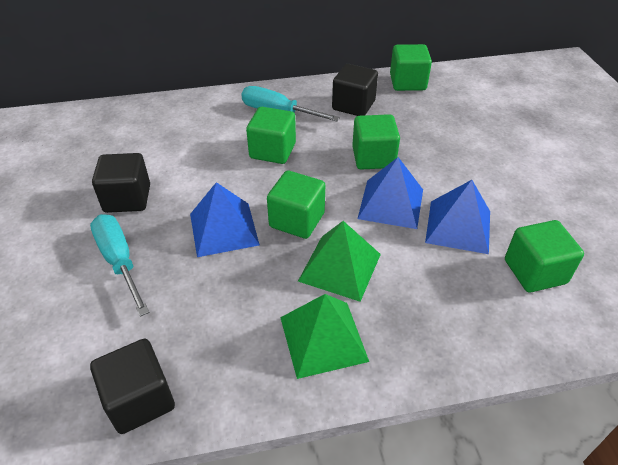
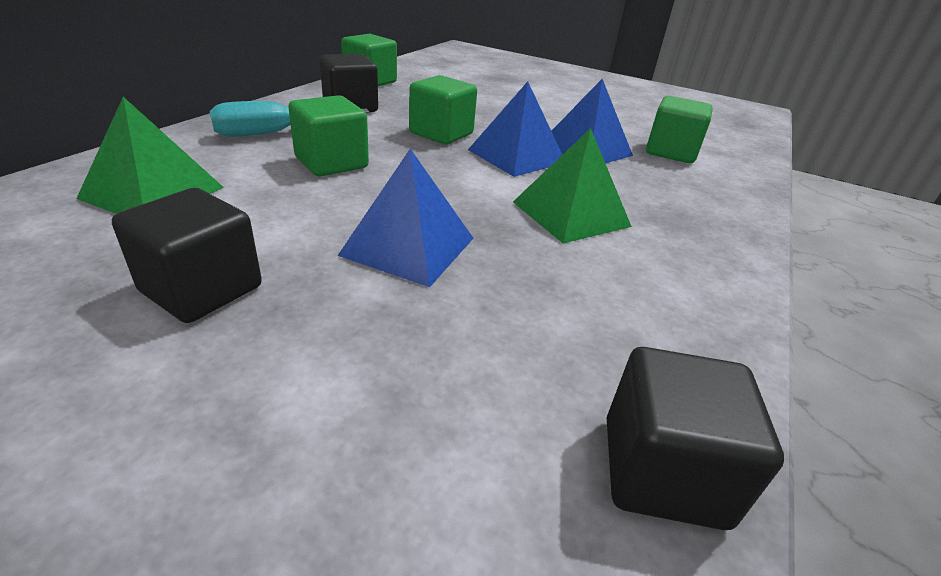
camera: 55 degrees left, 10 degrees down
turquoise screwdriver [90,214,150,317] -> none
green cube [267,171,325,239] -> none
green pyramid [280,294,369,379] -> green pyramid moved to [76,97,224,214]

